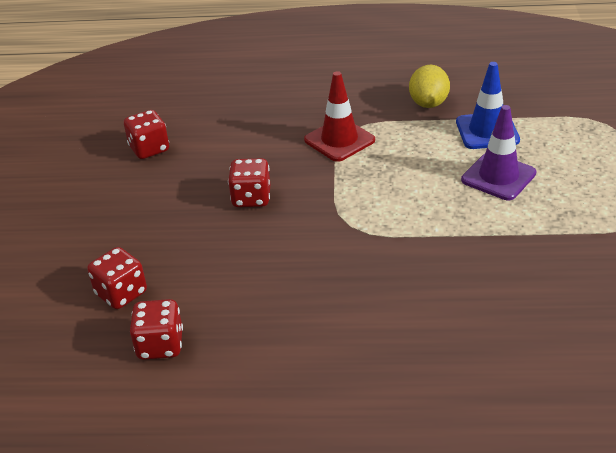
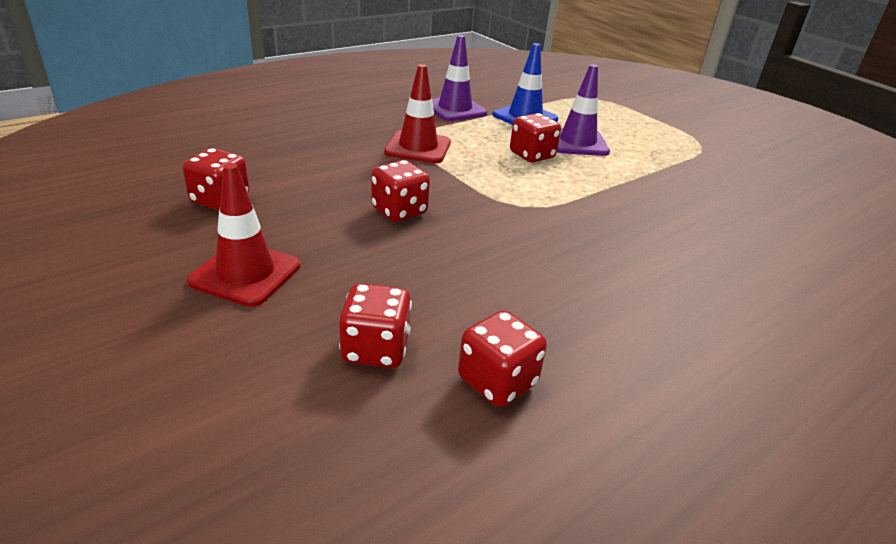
camera: 45 degrees left, 5 degrees down
yellow lemon [409,65,450,108] -> purple traffic cone [432,35,487,121]
none -> red traffic cone [187,163,301,307]
none -> red dice [510,113,561,162]

